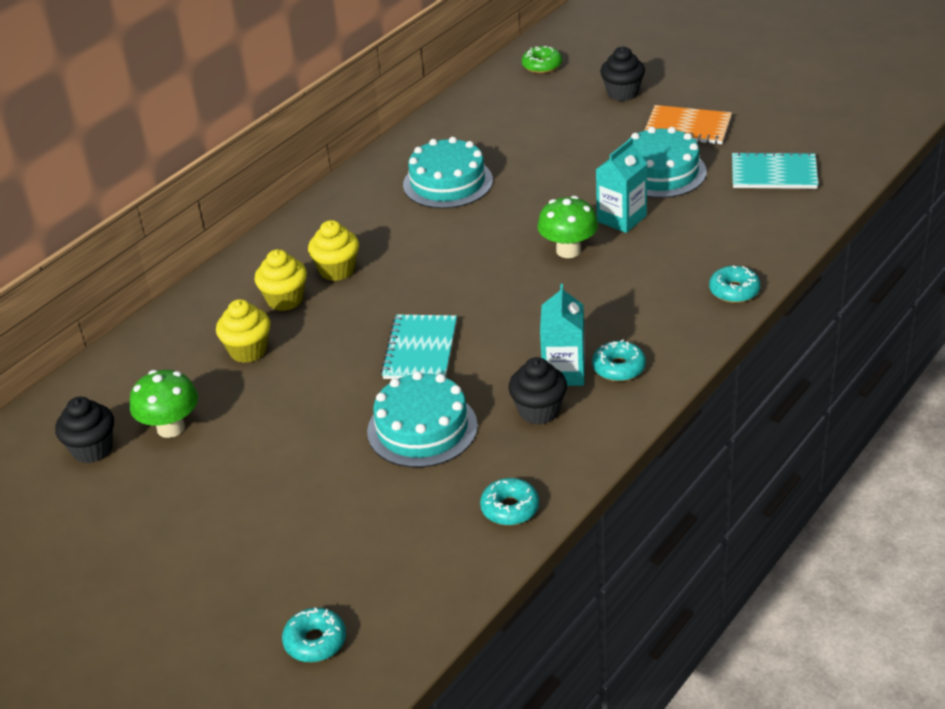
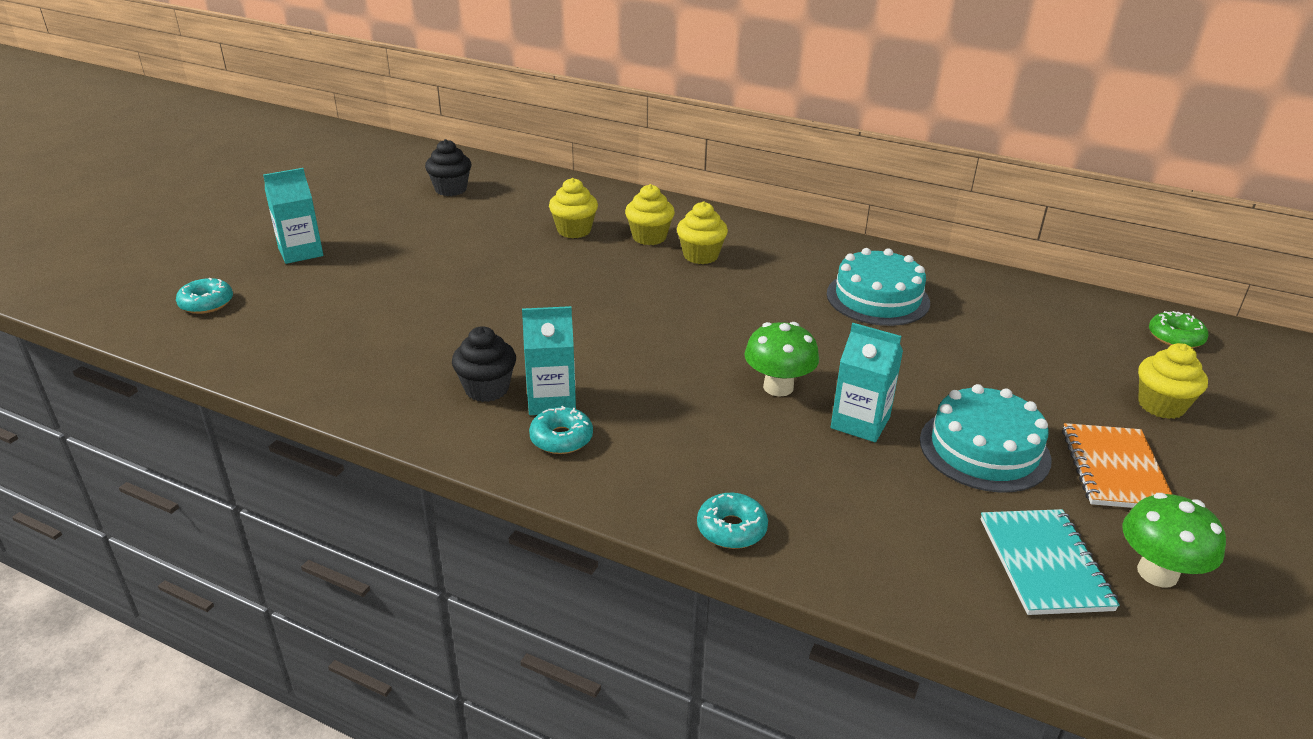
camera: 75 degrees right, 5 degrees down
green mushroom [130,370,198,438] -> green mushroom moved to [1122,493,1226,588]
turquoise cake [367,371,478,468] -> none
turquoise notebook [381,315,457,379] -> none
turquoise donut [480,478,539,525] -> none
black cupcake [600,46,645,101] -> yellow cupcake [1138,343,1208,419]
none -> turquoise carton [263,168,323,264]

